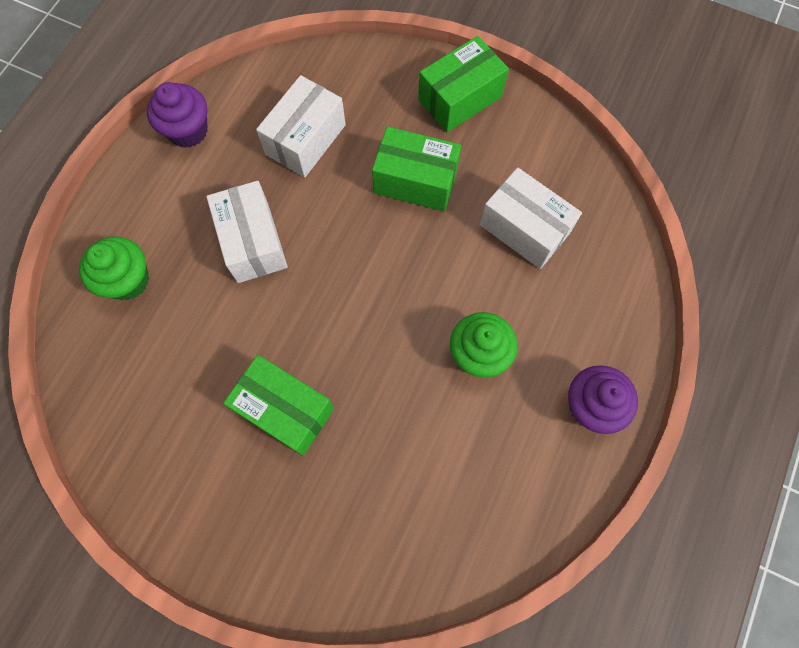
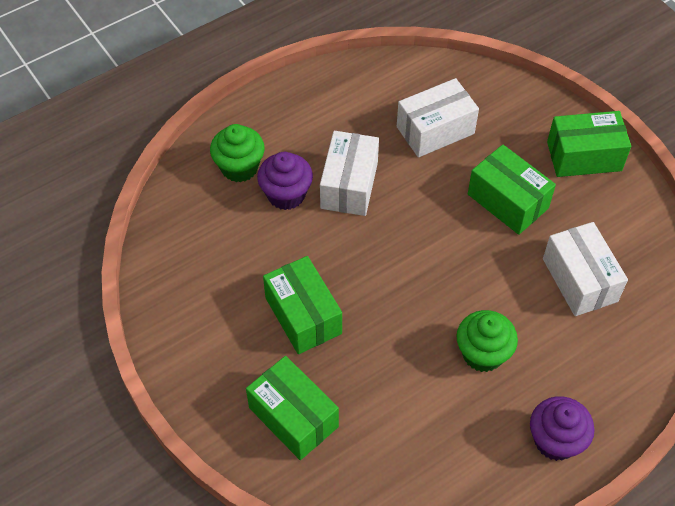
camera: 30 degrees right, 15 degrees down
purple cupcake [147,82,208,148] -> purple cupcake moved to [257,152,313,210]
none -> green box [246,356,339,460]

